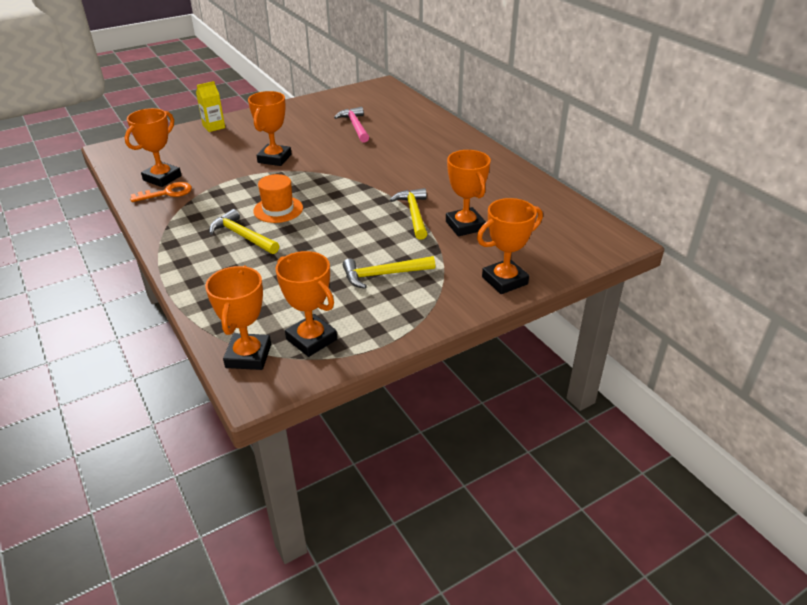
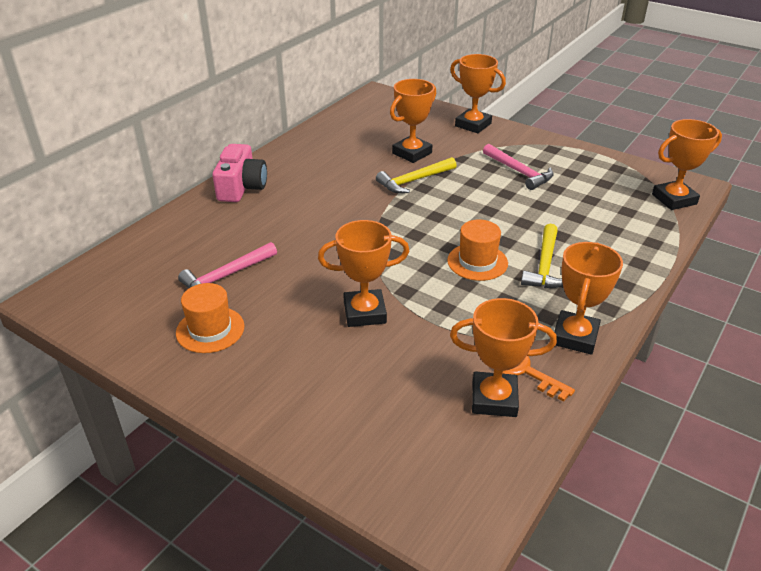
camera: 115 degrees left, 0 degrees up
yellow carton [196,81,225,132] -> none
orange trophy [276,251,337,357] -> orange trophy moved to [554,242,623,355]
yellow hammer [343,256,435,289] -> pink hammer [483,144,554,190]
none -> orange hat [176,283,245,353]
none -> pink camera [213,144,267,202]

